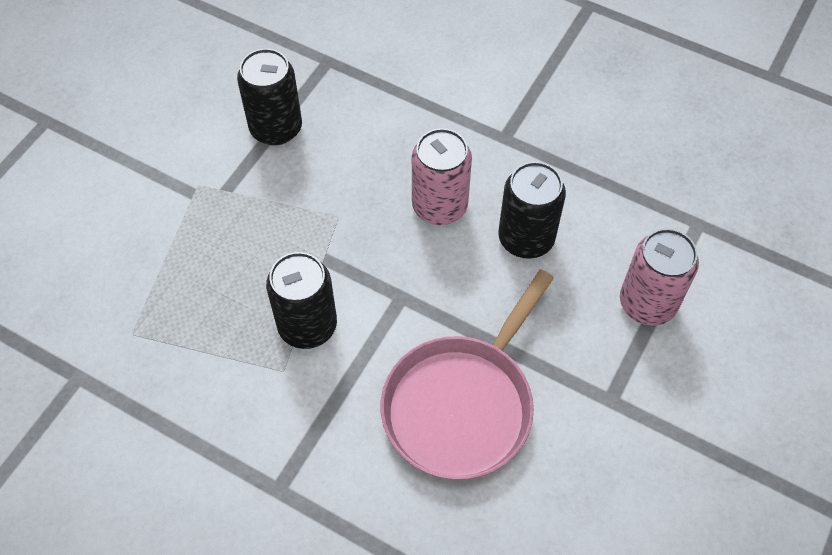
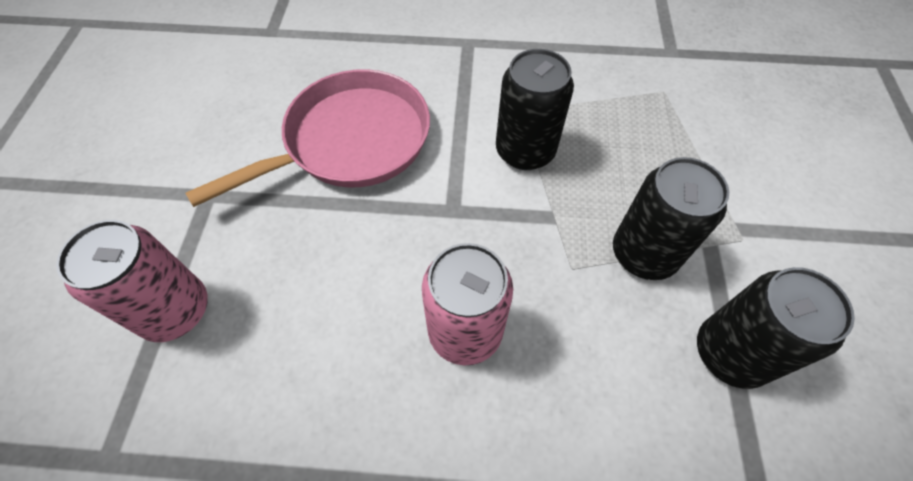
camera: 155 degrees right, 0 degrees up
pink pan [381,270,554,480] -> pink pan turned 45 degrees clockwise [185,69,430,207]
black can [498,162,566,259] -> black can moved to [613,157,729,280]

